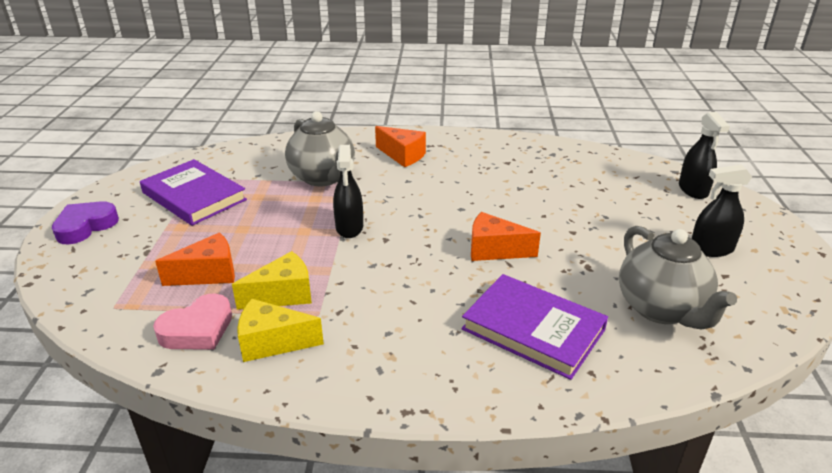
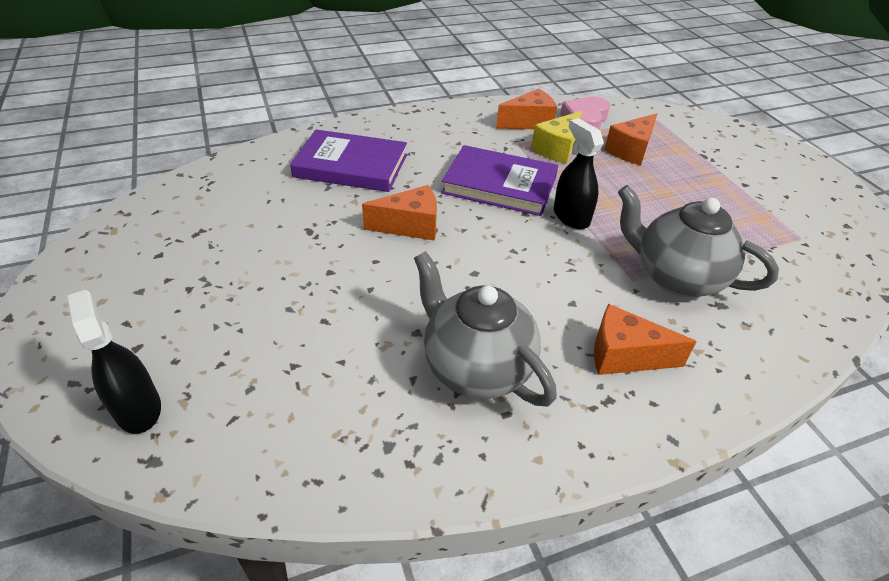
camera: 155 degrees right, 10 degrees up
purple heart [52,201,119,245] -> none
purple book [140,159,247,226] -> purple book moved to [441,145,558,216]
yellow cheese [237,299,324,362] -> orange cheese [496,88,557,129]
grey teapot [619,226,737,330] -> grey teapot moved to [414,251,557,407]
black spray bottle [692,165,752,257] -> none

